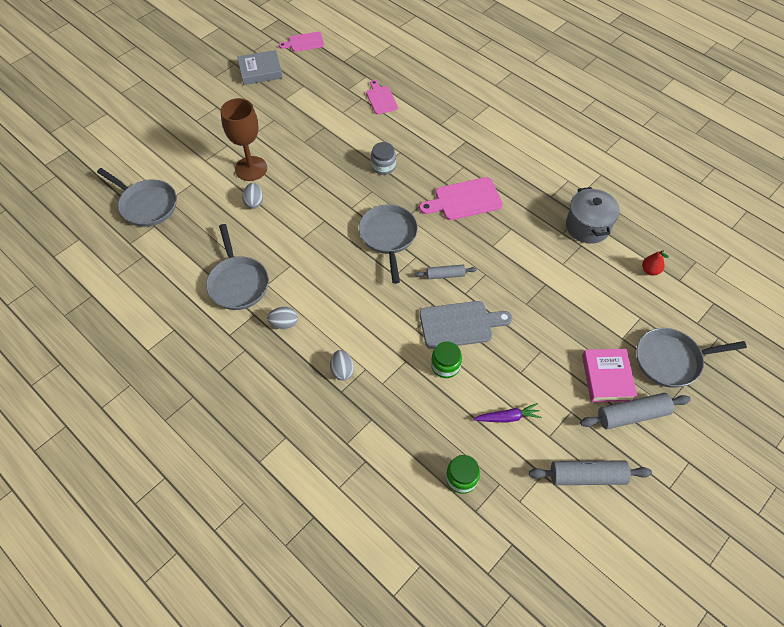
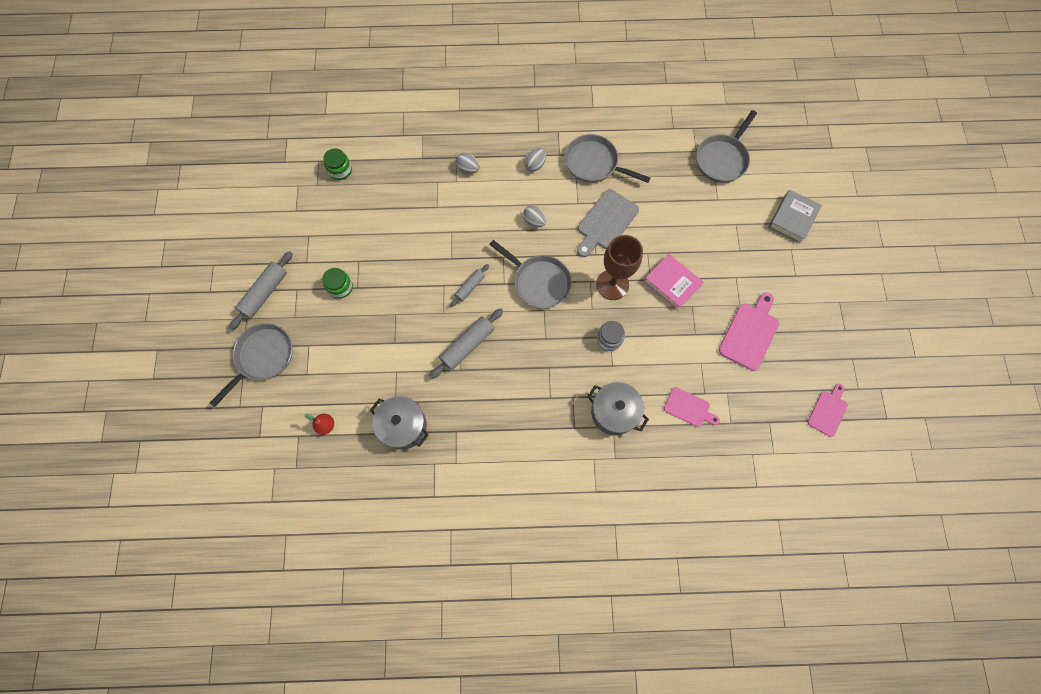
camera: 135 degrees right, 15 degrees up
grey pan [97,168,177,227] -> grey pan turned 45 degrees counterclockwise [696,110,757,183]
brown goblet [220,98,267,181] -> brown goblet moved to [596,235,643,300]
grey book [237,50,283,85] -> grey book moved to [768,190,822,244]
grey egg [242,183,263,208] -> grey egg moved to [523,205,546,227]
pink cutting board [419,177,503,220] -> pink cutting board moved to [719,292,779,371]
grey cutting board [420,301,512,349] -> grey cutting board moved to [577,189,639,257]
green jar [431,341,462,378] -> green jar moved to [322,268,353,299]
purple carrot [473,403,542,423] -> none
grey rolling pin [529,460,652,485] -> grey rolling pin moved to [430,308,503,379]
pink book [582,349,637,402] -> pink book moved to [644,254,703,310]
none -> grey pot [587,382,649,435]

